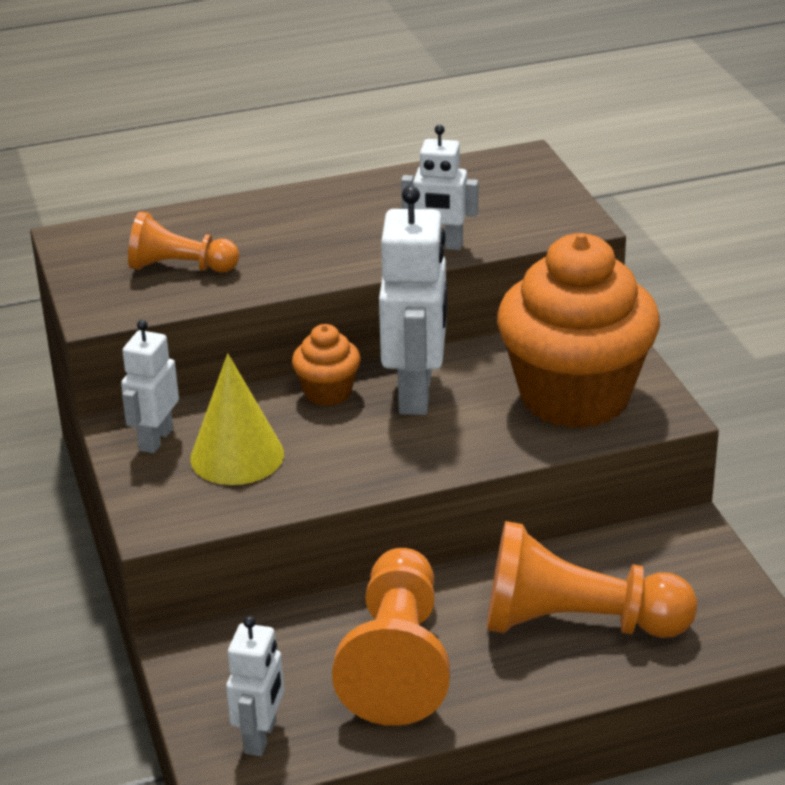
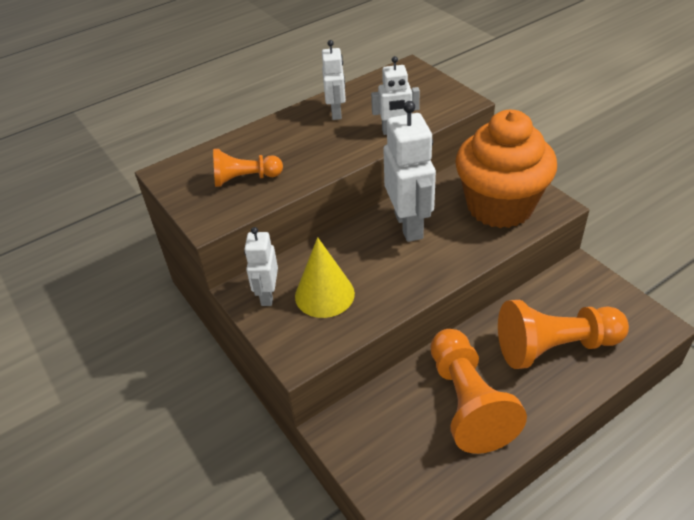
camera: 15 degrees left, 10 degrees up
white robot [226,616,284,756] -> white robot moved to [322,40,346,120]
orange cupcake [292,324,361,406] -> none

